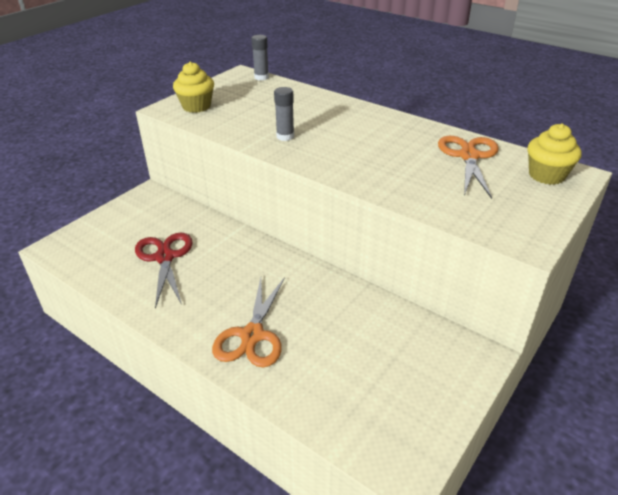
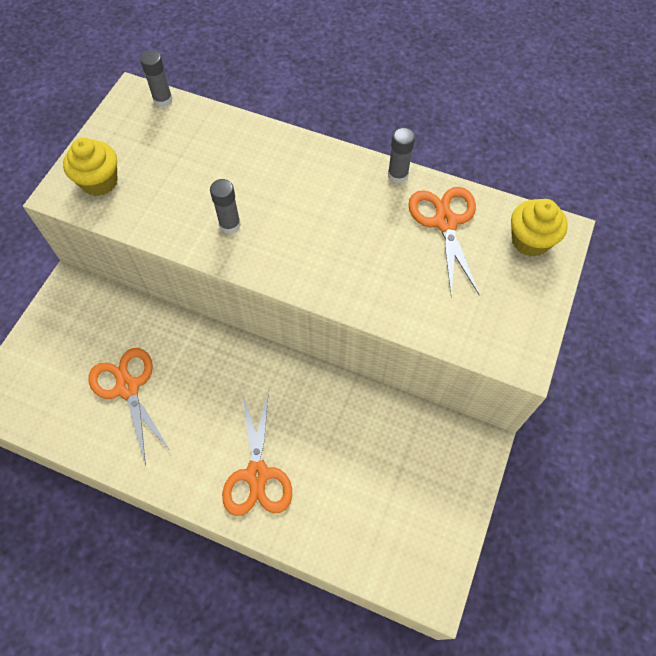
camera: 15 degrees left, 25 degrees up
red scissors [135,232,193,308] -> orange scissors [88,348,172,465]
none -> grey glue stick [388,128,415,183]

